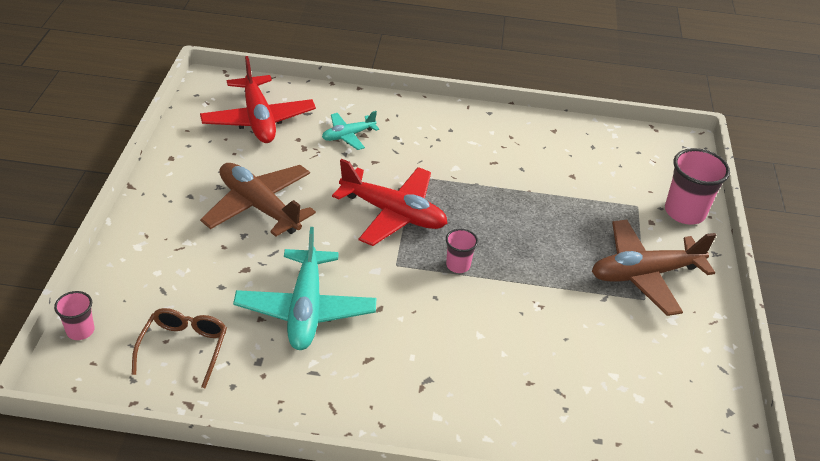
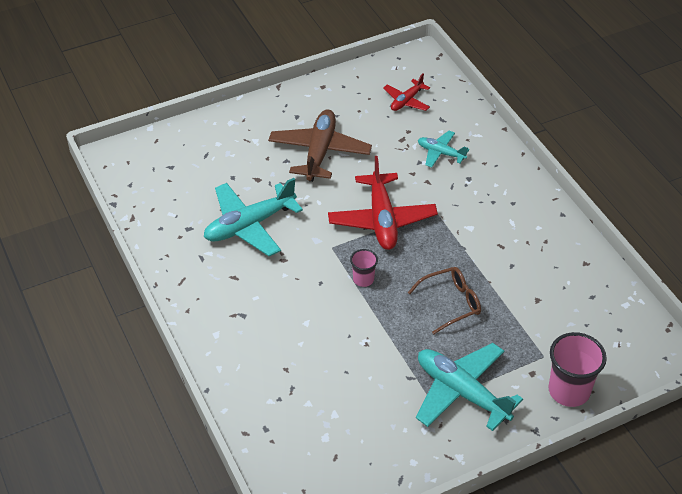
camera: 60 degrees right, 5 degrees up
pink cup [54,291,95,340] -> none
brown glasses [132,308,227,388] -> brown glasses moved to [408,267,481,334]
red plane [200,56,316,143] -> red plane [383,73,430,111], size x0.54
brown plane [592,220,716,316] -> turquoise plane [416,343,523,431]

